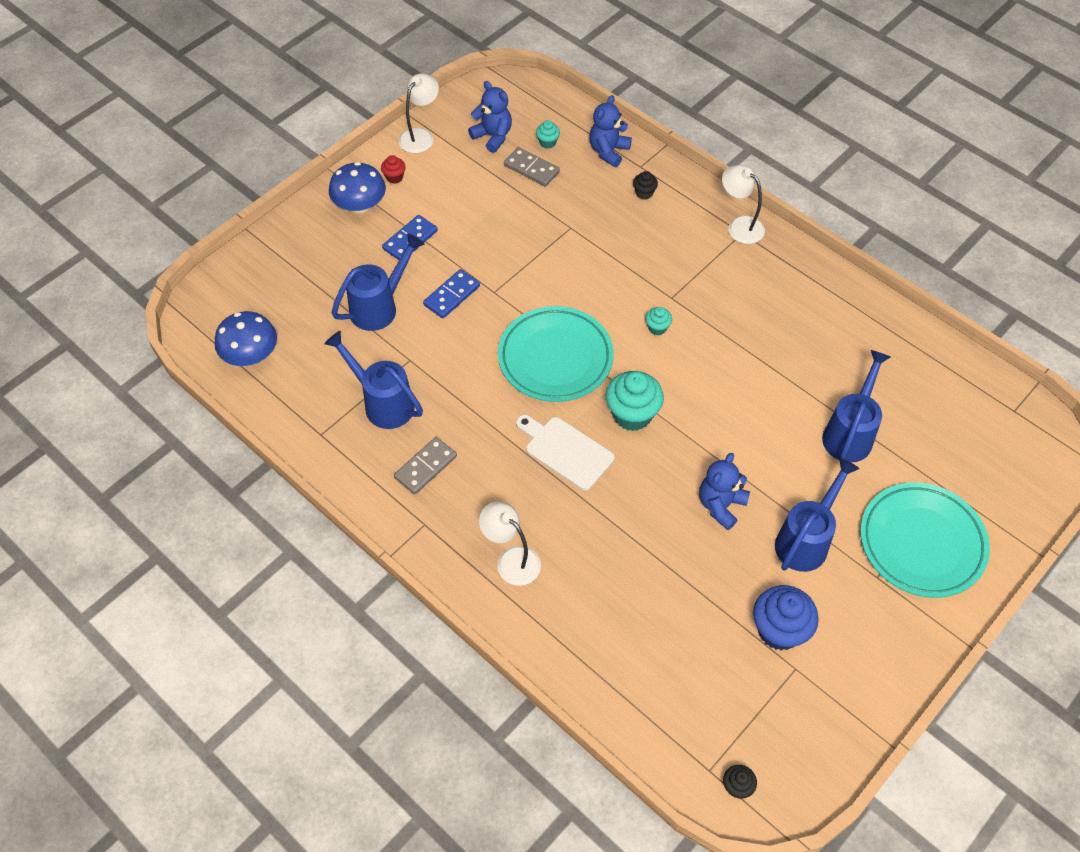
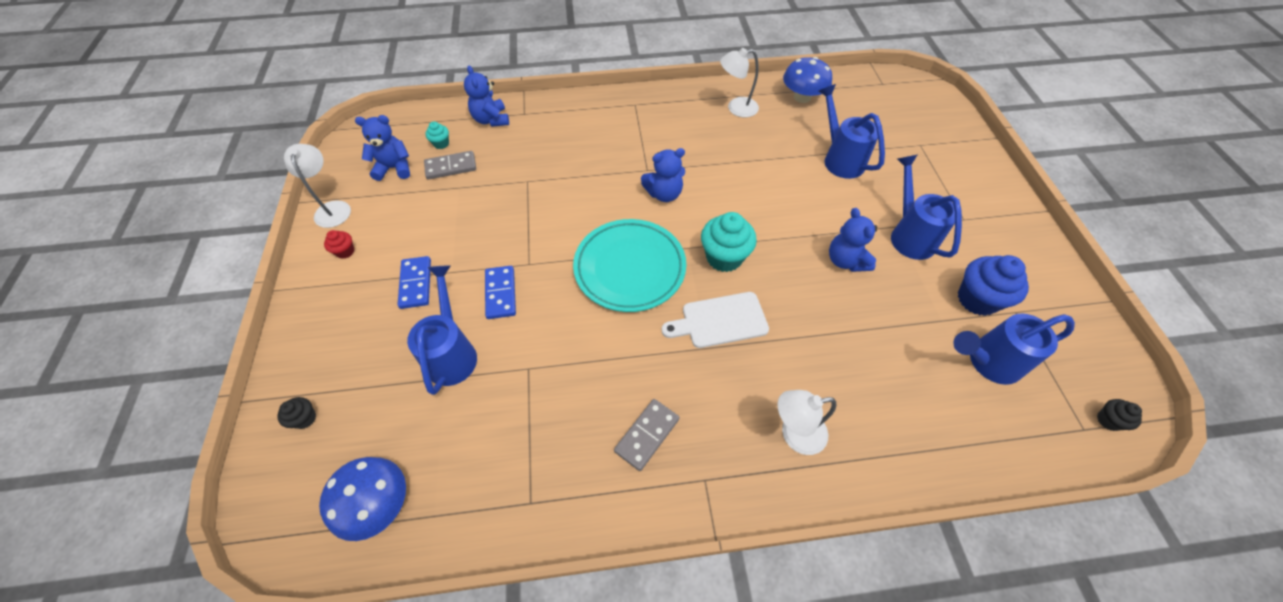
camera: 50 degrees left, 0 degrees up
blue watering can [324,331,423,429] -> blue watering can moved to [953,314,1075,385]
blue mushroom [329,162,386,213] -> blue mushroom moved to [783,57,832,103]
grey domino [394,437,457,495] -> grey domino turned 45 degrees clockwise [614,399,680,471]
black cupcake [633,171,658,199] -> black cupcake moved to [277,397,316,429]
turquoise cupcake [645,307,672,335] -> blue teddy bear [641,148,685,202]
white lamp [722,165,765,244] -> white lamp moved to [720,48,759,117]
turquoise plate [860,482,990,598] -> none

